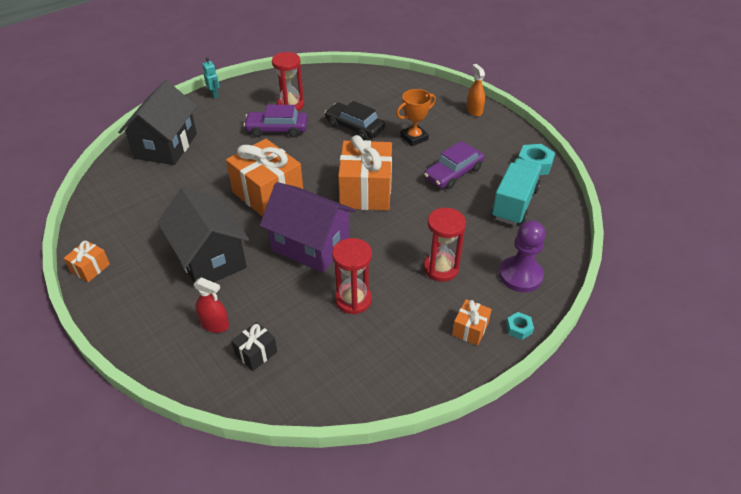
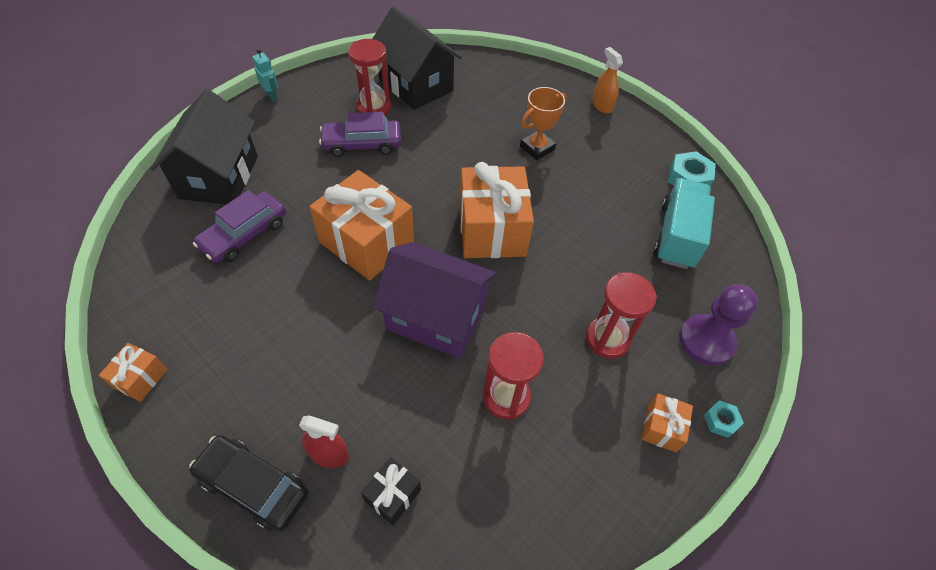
camera: 10 degrees left, 10 degrees up
black house [157,187,249,283] -> black house moved to [372,7,462,110]
black car [324,101,385,140] -> black car moved to [189,435,308,531]
purple car [424,141,484,189] -> purple car moved to [193,190,286,263]

